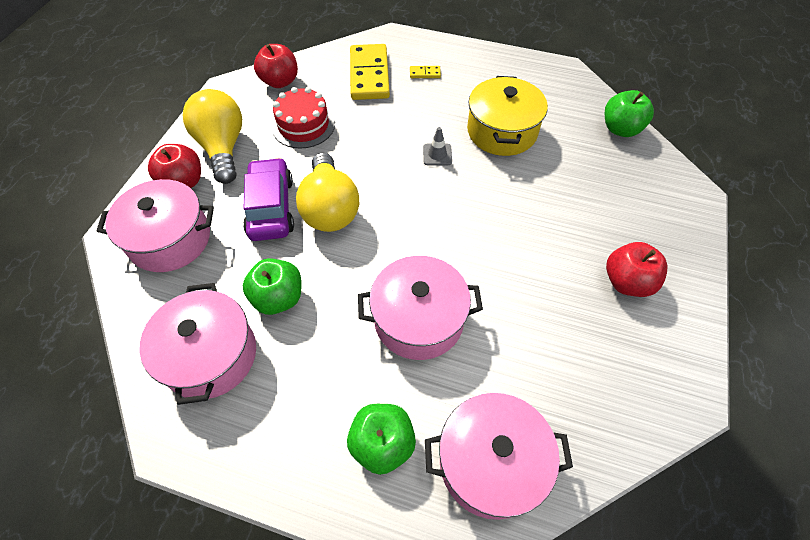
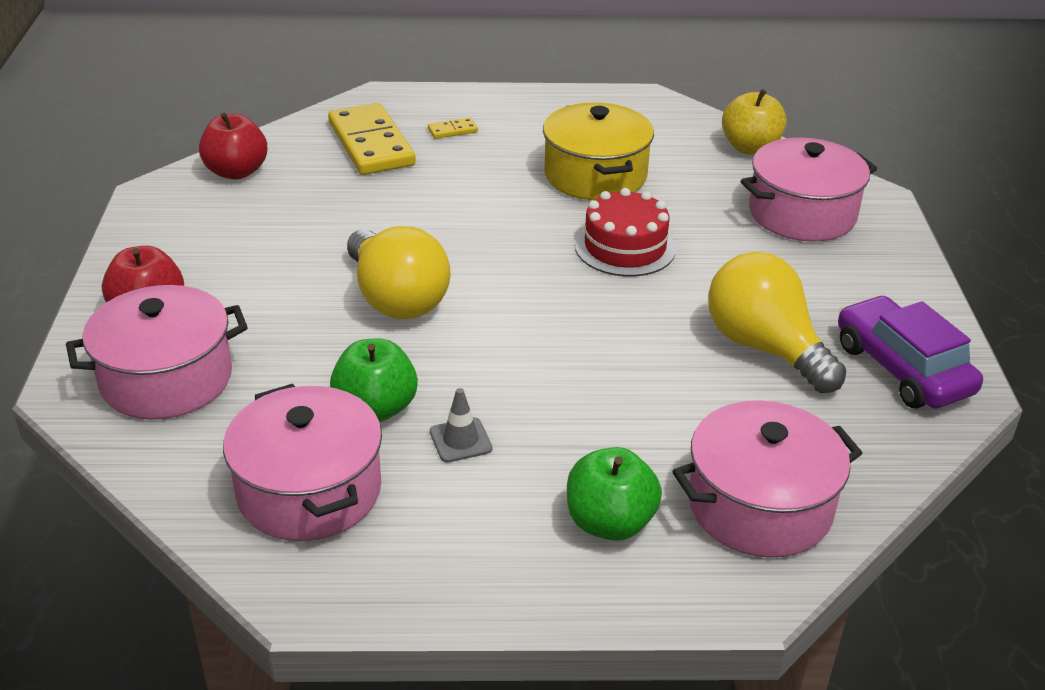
camera: 20 degrees left, 20 degrees down
yellow light bulb [183,89,242,184] -> yellow light bulb moved to [708,252,846,393]
purple car [243,157,294,241] -> purple car moved to [838,295,983,409]
red cake [272,87,335,149] -> red cake moved to [575,188,676,277]
pink pot [358,256,483,360] -> pink pot moved to [741,138,877,242]
grey traffic cone [423,127,452,165] -> grey traffic cone moved to [430,388,492,463]
green apple [604,90,654,137] -> yellow apple [722,89,787,155]
red apple [606,242,668,297] -> none

